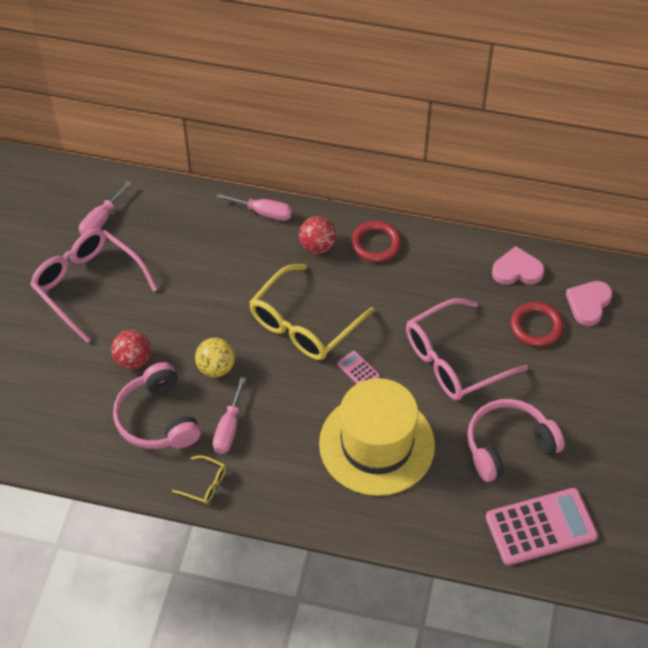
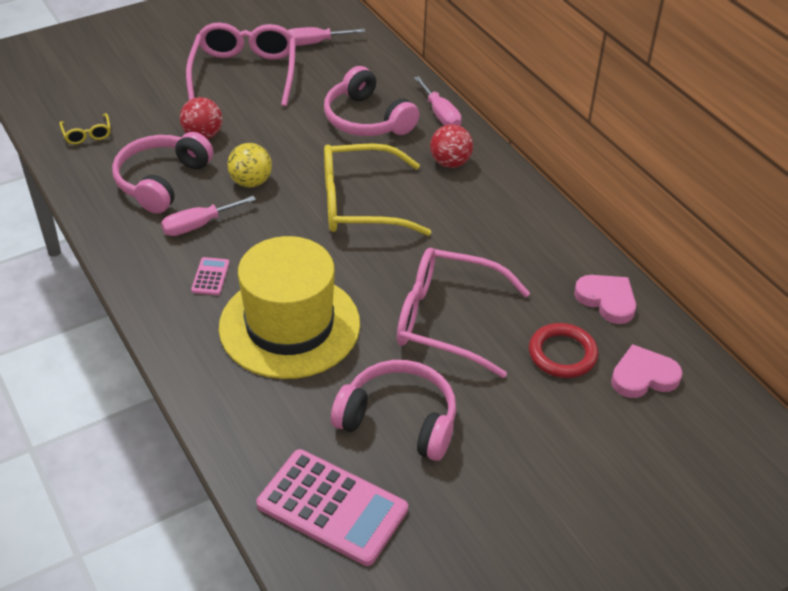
camera: 45 degrees right, 10 degrees down
yellow glasses [172,455,226,504] -> yellow glasses moved to [60,113,111,144]
pink calculator [337,351,380,384] -> pink calculator moved to [191,257,230,295]
red ring [351,221,401,263] -> none
none -> pink headphones [324,66,419,136]

